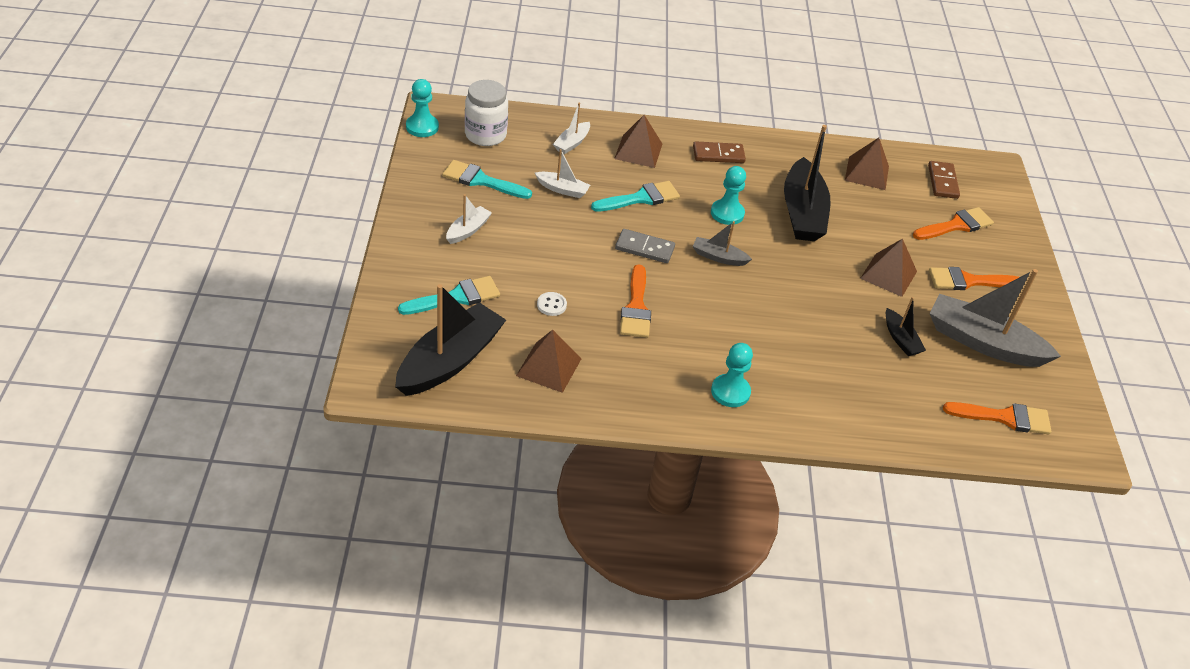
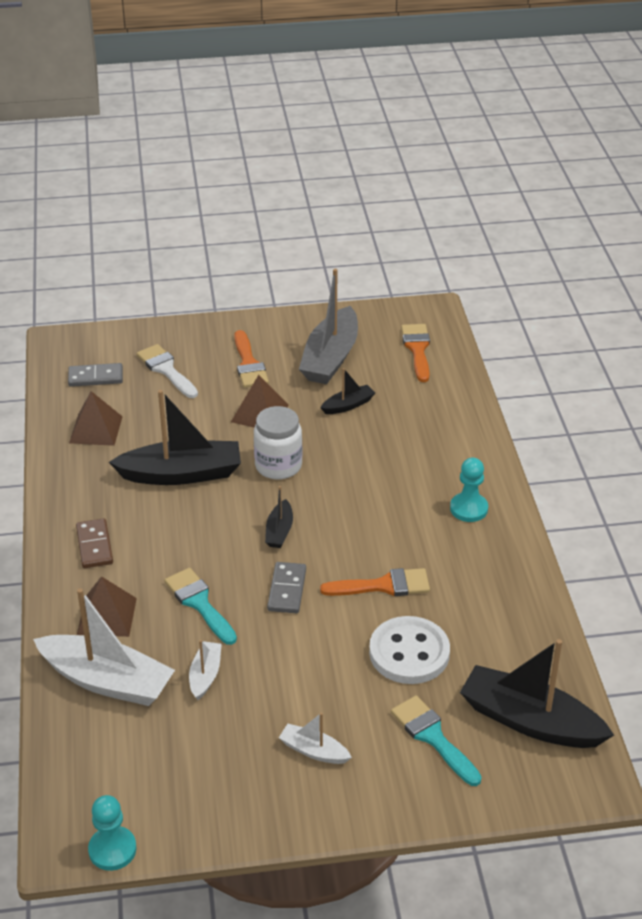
camera: 95 degrees left, 5 degrees down
turquoise brush [442,160,532,199] -> none
white jar [465,80,508,146] -> white jar moved to [254,406,302,480]
brown pyramid [516,330,581,393] -> none
white button [537,292,567,316] -> white button [369,616,450,684], size x2.41
white boat [553,103,590,154] -> white boat [33,588,175,706], size x2.06
grey boat [693,221,752,266] -> black boat [265,486,293,548]
turquoise pawn [711,166,746,225] -> none
orange brush [913,207,994,240] -> white brush [137,344,198,398]
brown domino [928,161,960,199] -> grey domino [68,363,123,387]

